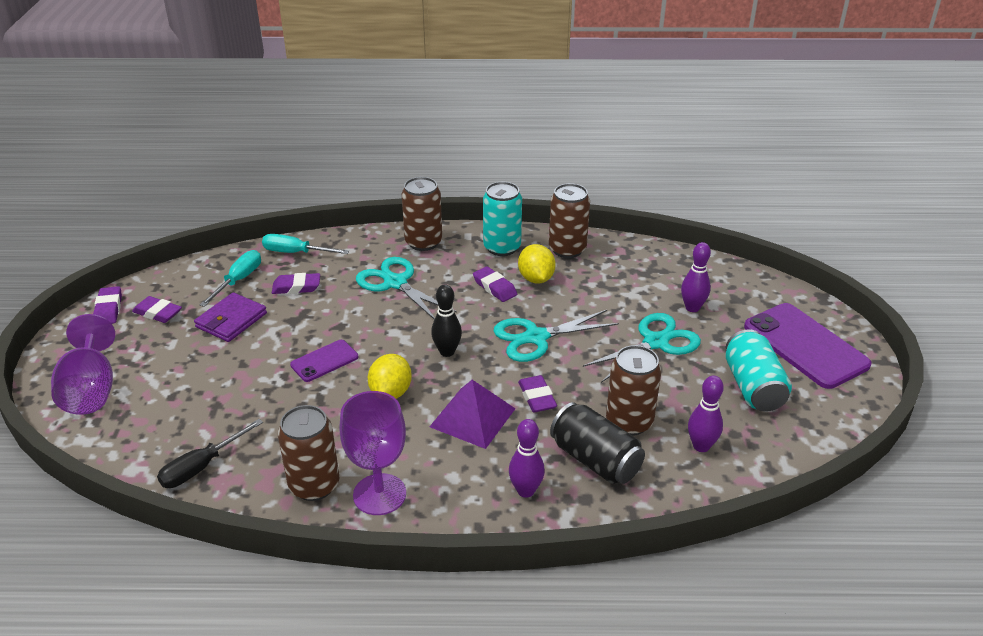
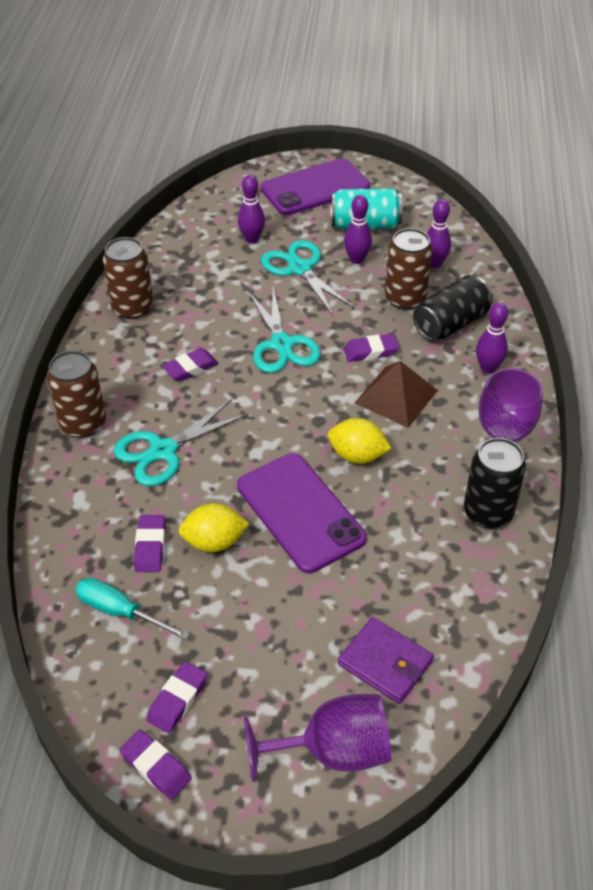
camera: 85 degrees left, 10 degrees up
purple eraser [93,286,122,324] -> purple eraser turned 45 degrees clockwise [120,729,192,800]
black screwdriver [157,419,263,488] -> none
purple wallet [194,292,267,342] -> purple wallet moved to [338,617,434,704]
turquoise screwdriver [262,234,349,254] -> none
brown can [278,405,340,501] -> black can [464,438,526,529]
purple phone [290,340,358,382] -> purple phone [237,453,367,573], size x1.93
purple pyramid [430,380,515,449] -> brown pyramid [355,361,438,428]
black bowling pin [431,284,462,357] -> none
turquoise can [483,182,522,256] -> none
yellow lemon [518,244,556,283] -> yellow lemon moved to [178,503,249,552]
none -> purple bowling pin [344,195,372,264]

